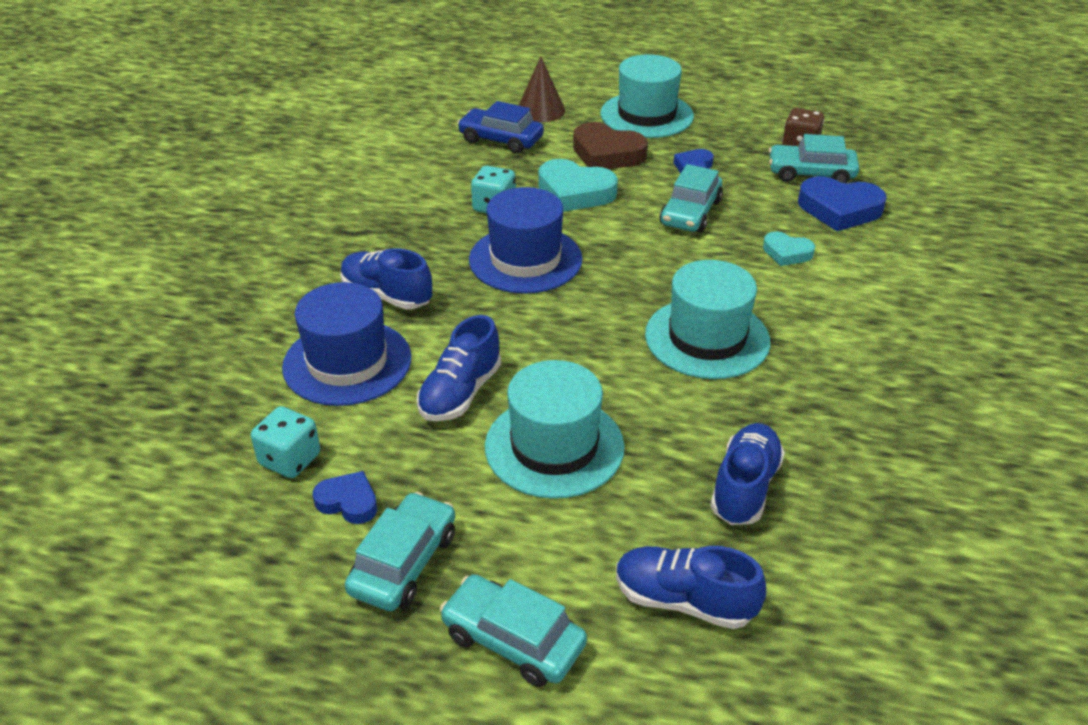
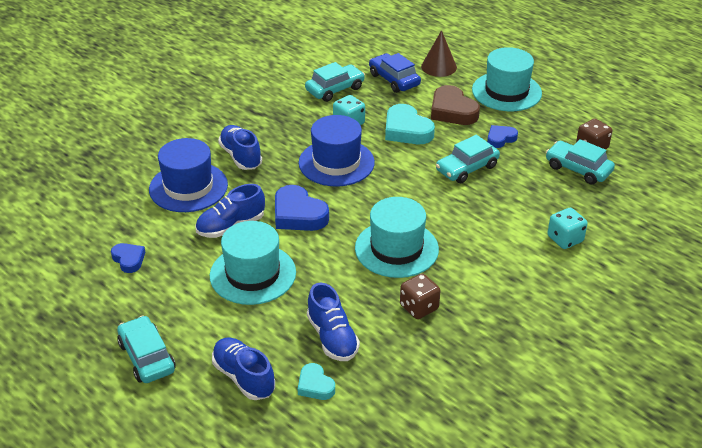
camera: 30 degrees right, 0 degrees up
turquoise dice [251,406,320,478] -> turquoise dice moved to [547,208,588,249]
turquoise car [345,492,455,611] -> turquoise car moved to [305,62,365,102]
blue shoe [711,423,785,525] -> blue shoe turned 105 degrees clockwise [307,283,360,361]
turquoise heart [763,231,815,266] -> turquoise heart moved to [298,363,335,400]
blue heart [798,176,887,231] -> blue heart moved to [275,185,329,231]
none -> brown dice [400,273,440,319]

